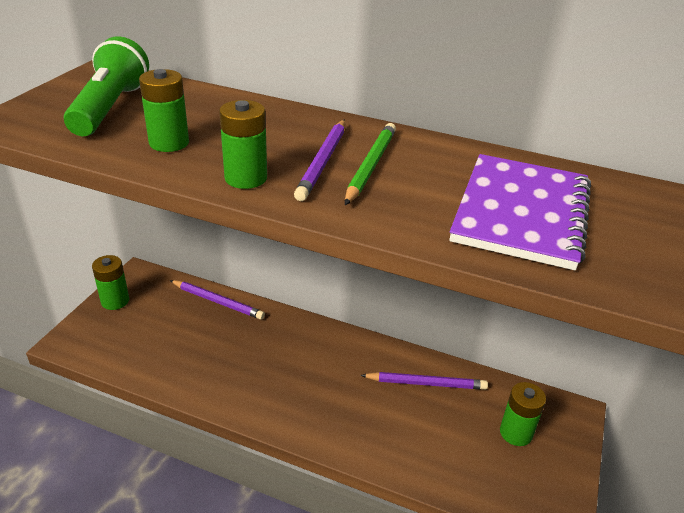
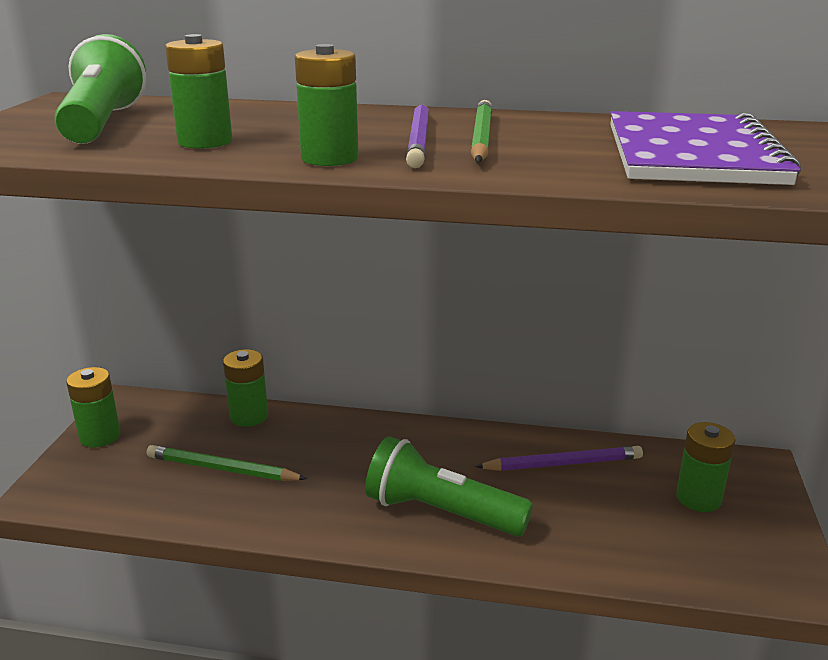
camera: 10 degrees left, 10 degrees down
purple pencil [170,280,265,320] -> green battery [223,349,268,427]
none -> green pencil [147,445,307,481]
none -> green flashlight [365,436,533,537]

